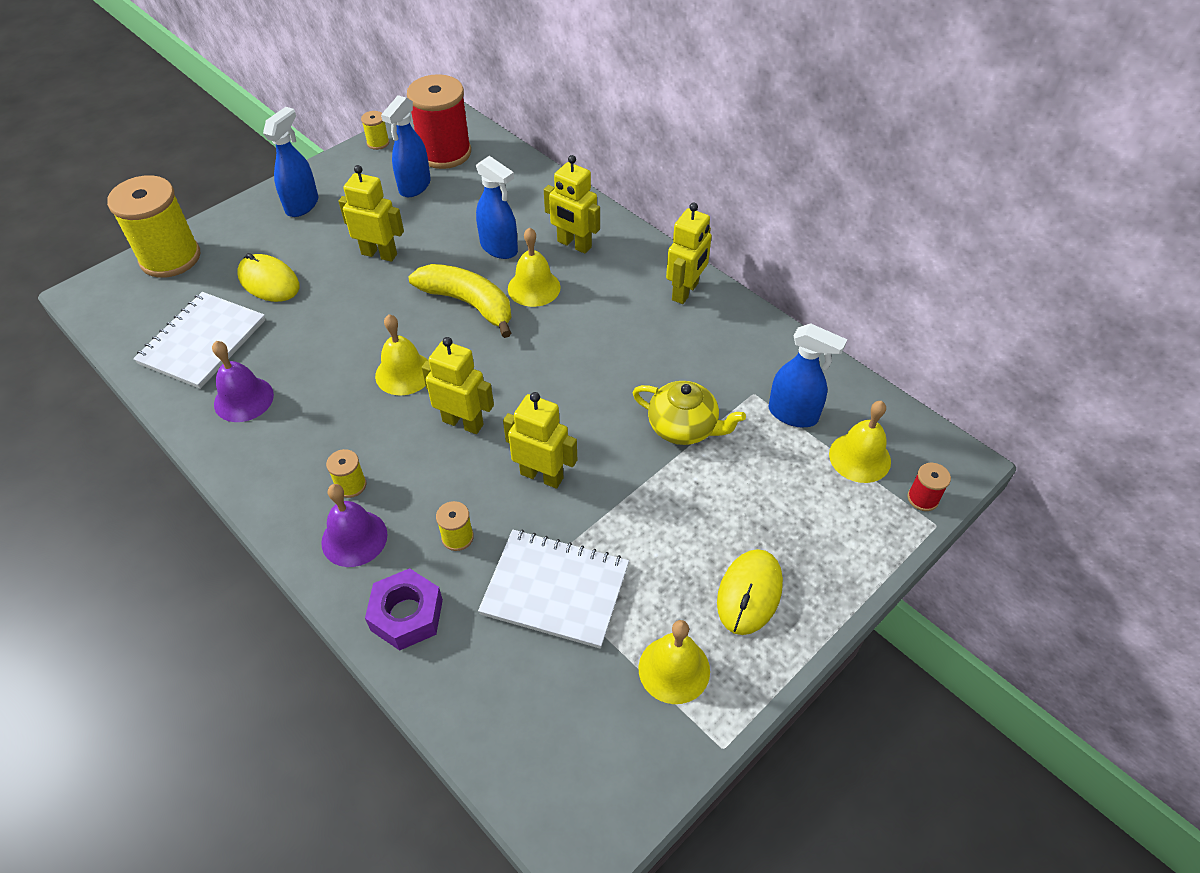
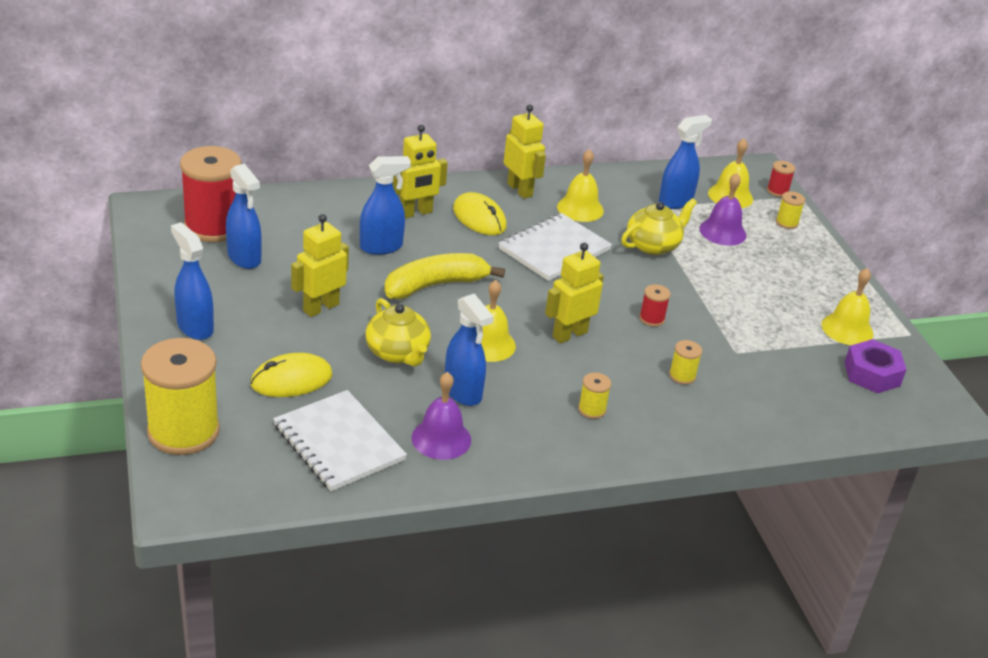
camera: 65 degrees left, 15 degrees down
purple bell [321,484,388,567] -> purple bell moved to [699,173,747,246]
yellow spool [361,111,389,150] -> yellow spool moved to [776,191,805,229]
purple nut [365,568,443,651] -> purple nut moved to [844,339,907,393]
white notebook [478,529,629,649] -> white notebook moved to [498,213,612,281]
yellow robot [503,392,577,489] -> red spool [639,284,670,327]
yellow bell [508,227,561,307] -> yellow bell moved to [557,149,604,222]
yellow mouse [717,549,783,635] -> yellow mouse moved to [453,192,507,235]
none -> yellow teapot [365,298,431,366]
none -> blue spray bottle [445,293,494,406]

